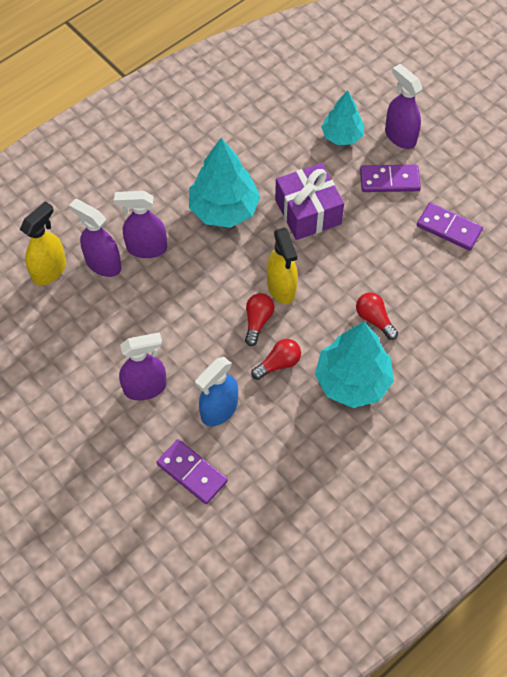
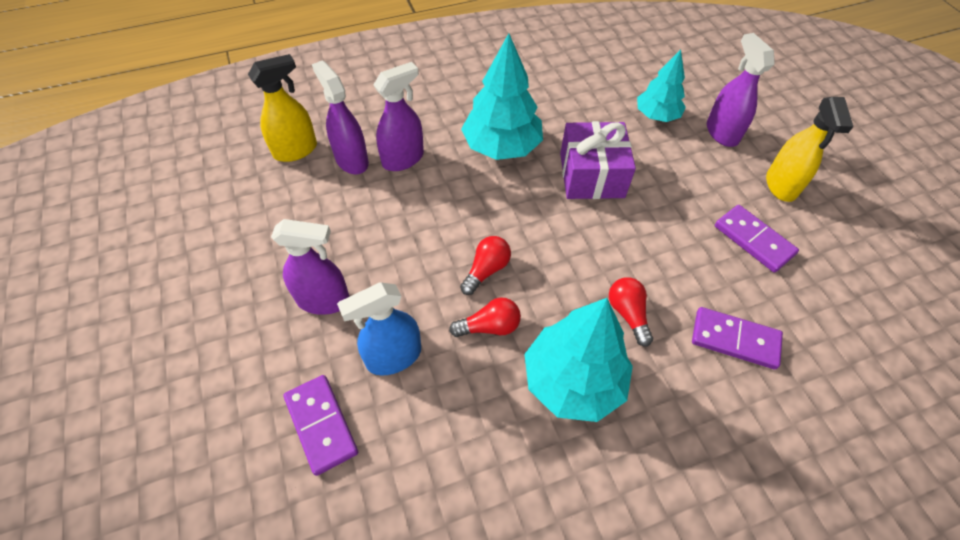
camera: 20 degrees right, 5 degrees down
purple spray bottle [114,191,167,258] -> purple spray bottle turned 120 degrees clockwise [373,62,424,171]
yellow spray bottle [267,227,298,304] -> yellow spray bottle moved to [766,97,853,202]
purple domino [360,165,421,192] -> purple domino moved to [692,307,783,369]

